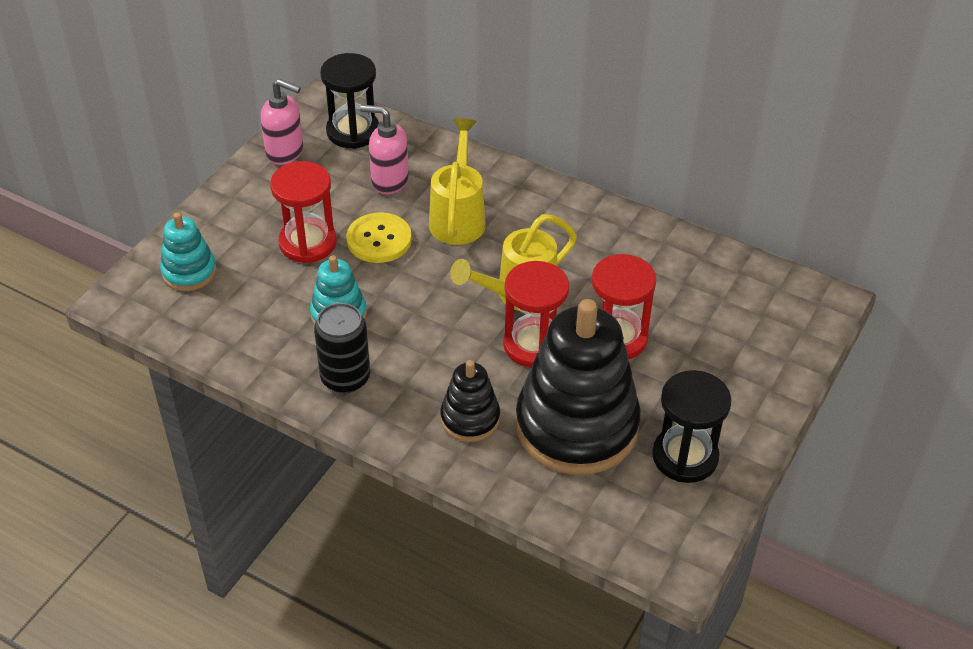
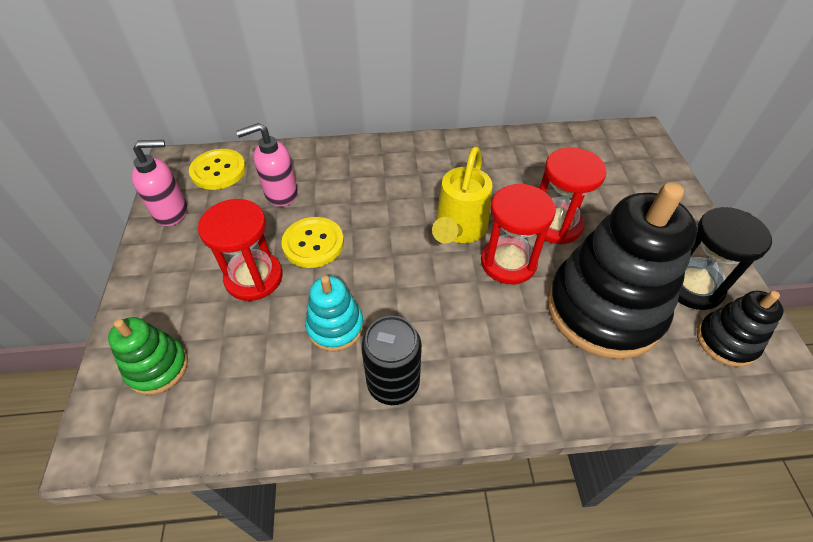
camera: 35 degrees left, 5 degrees up
turquoise stacking toy [160,213,217,291] -> green stacking toy [108,317,188,395]
black hourglass [320,53,379,149] -> yellow button [189,149,246,190]
yellow watering can [429,118,486,245] -> none
black stacking toy [440,360,500,442] -> black stacking toy moved to [697,291,784,367]

